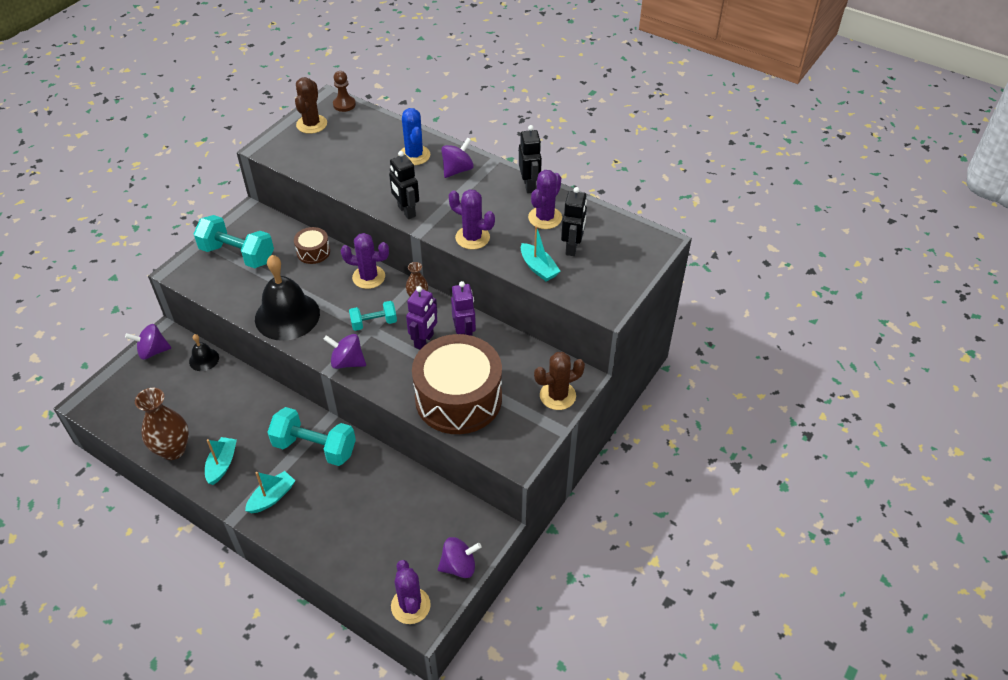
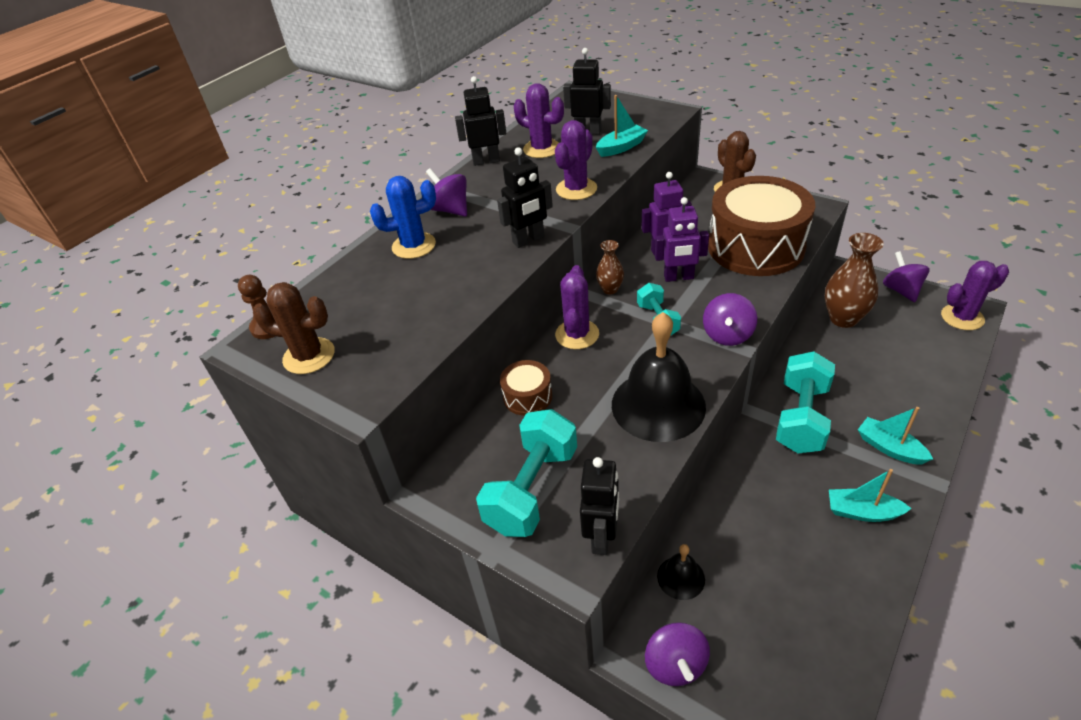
camera: 85 degrees left, 5 degrees down
brown vase [135,388,189,460] -> brown vase moved to [825,233,884,328]
purple robot [406,286,437,350] -> purple robot turned 150 degrees clockwise [655,197,709,282]
none -> black robot [580,457,619,555]

